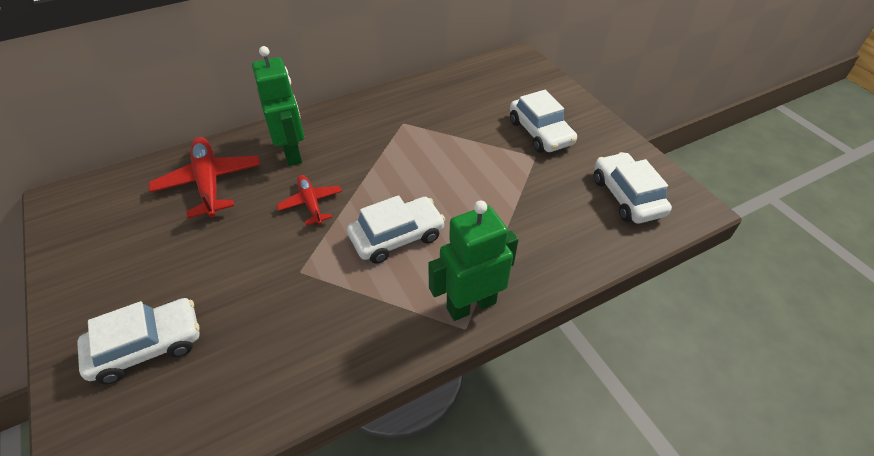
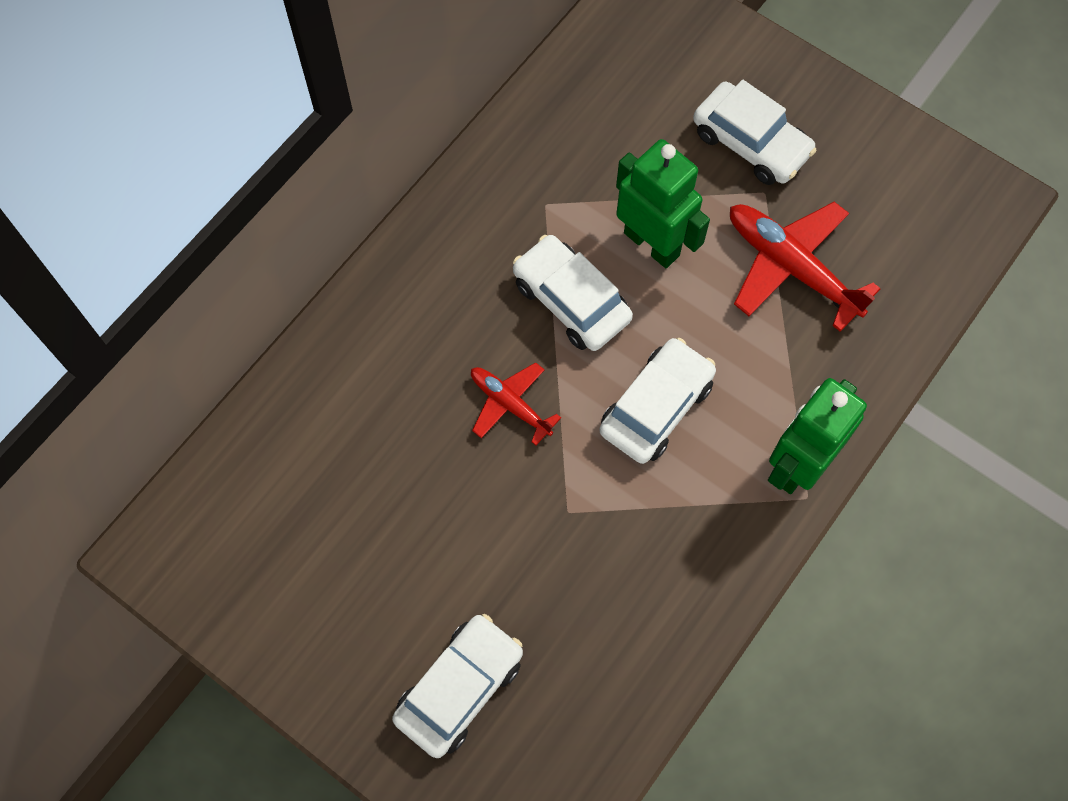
camera: 25 degrees left, 20 degrees up
red plane [149,137,260,218] -> red plane moved to [730,202,881,332]
green robot [252,46,304,166] -> green robot moved to [616,139,710,268]
white car [594,152,672,224] -> white car moved to [513,235,633,351]

